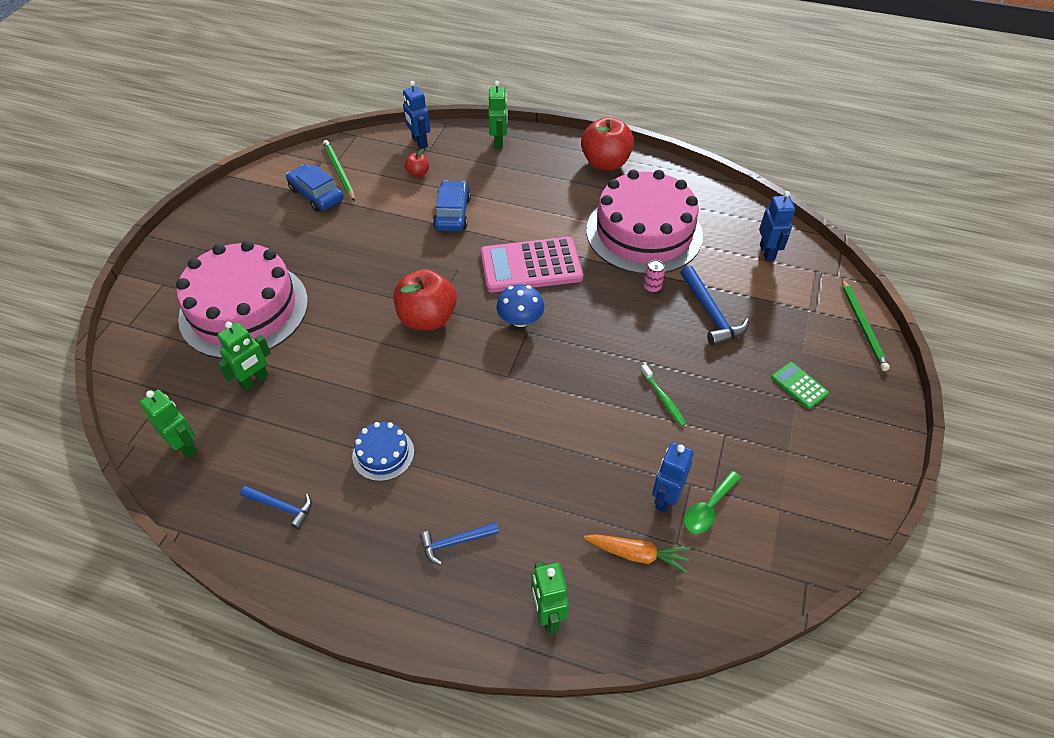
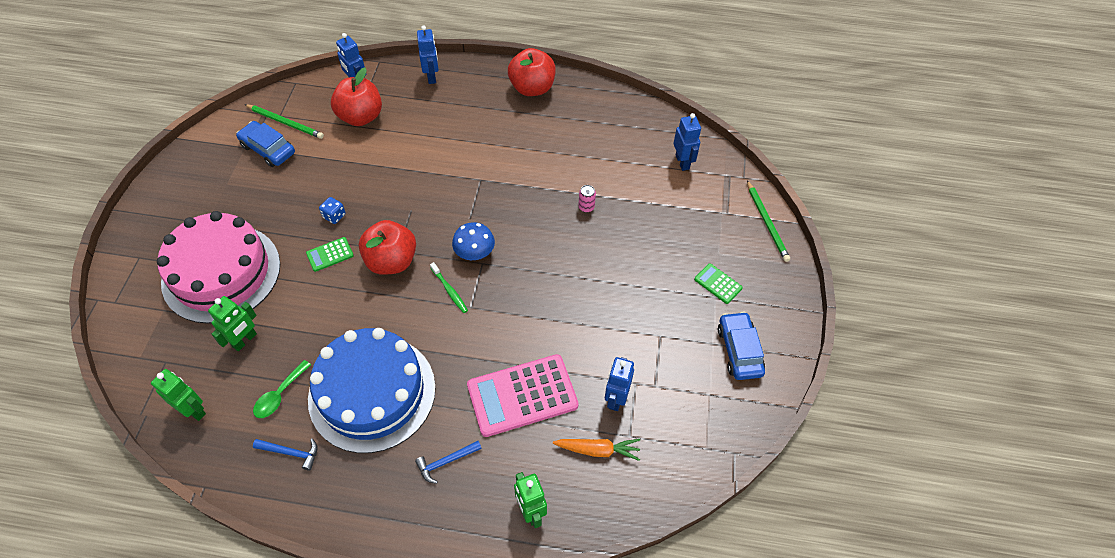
camera: 10 degrees left, 5 degrees up
green pencil [323,140,355,201] -> green pencil turned 150 degrees clockwise [244,104,324,139]
blue cake [352,422,414,481] -> blue cake [308,328,436,453], size x2.36
red apple [405,149,429,177] -> red apple [331,68,382,126], size x2.18
blue car [433,181,471,231] -> blue car moved to [718,312,765,380]
pink calculator [480,237,583,292] -> pink calculator moved to [467,354,579,437]
green robot [489,81,508,149] -> blue robot [417,25,439,84]
pink cake [586,170,703,274] -> none
green toothbrush [640,364,686,427] -> green toothbrush moved to [430,262,468,313]
blue hammer [680,265,749,346] -> none
green spoon [684,471,741,534] -> green spoon moved to [253,360,311,418]
none -> green calculator [306,237,354,272]
none -> blue dice [319,197,346,224]

